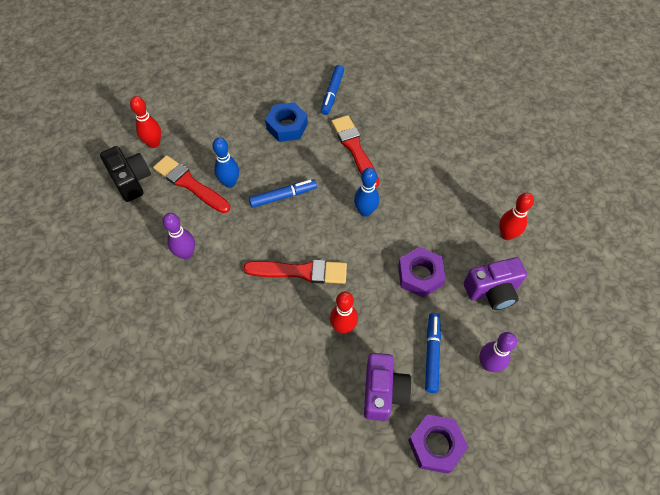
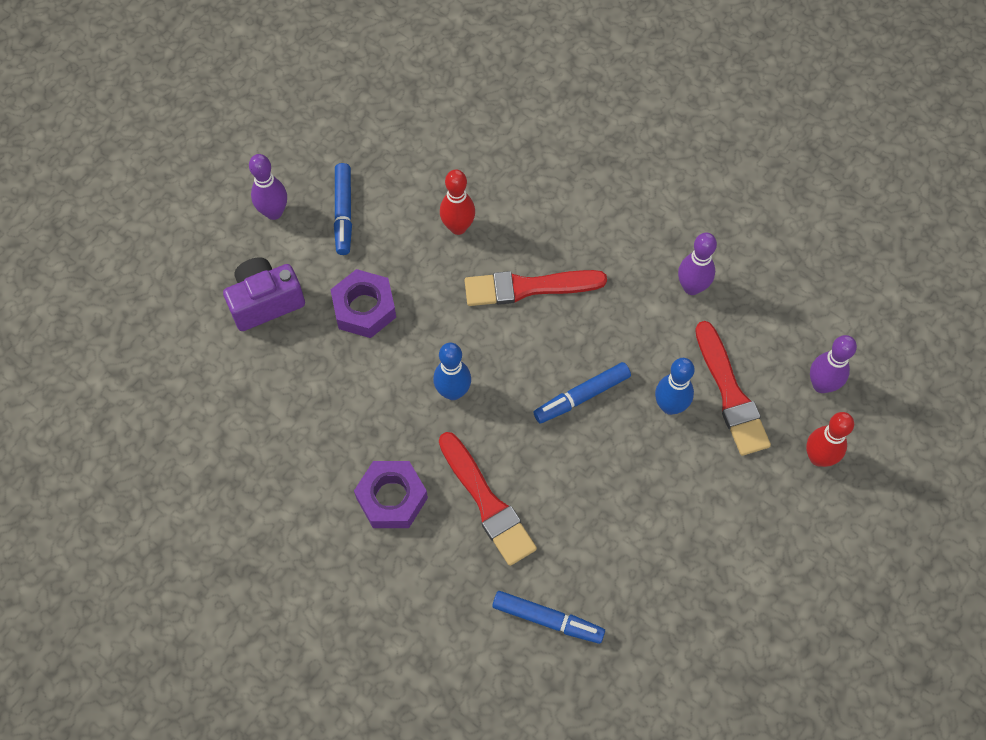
camera: 170 degrees right, 5 degrees up
black camera [100,146,151,202] -> purple bowling pin [810,335,857,393]
red brush [153,155,230,213] -> red brush turned 45 degrees clockwise [695,321,771,456]
blue nut [265,102,308,142] -> none
blue marker [321,65,344,115] -> blue marker turned 105 degrees clockwise [492,591,605,644]
purple camera [364,353,412,421] -> none
purple nut [408,414,468,474] -> purple nut moved to [354,461,428,528]
red bowling pin [499,193,534,240] -> none

